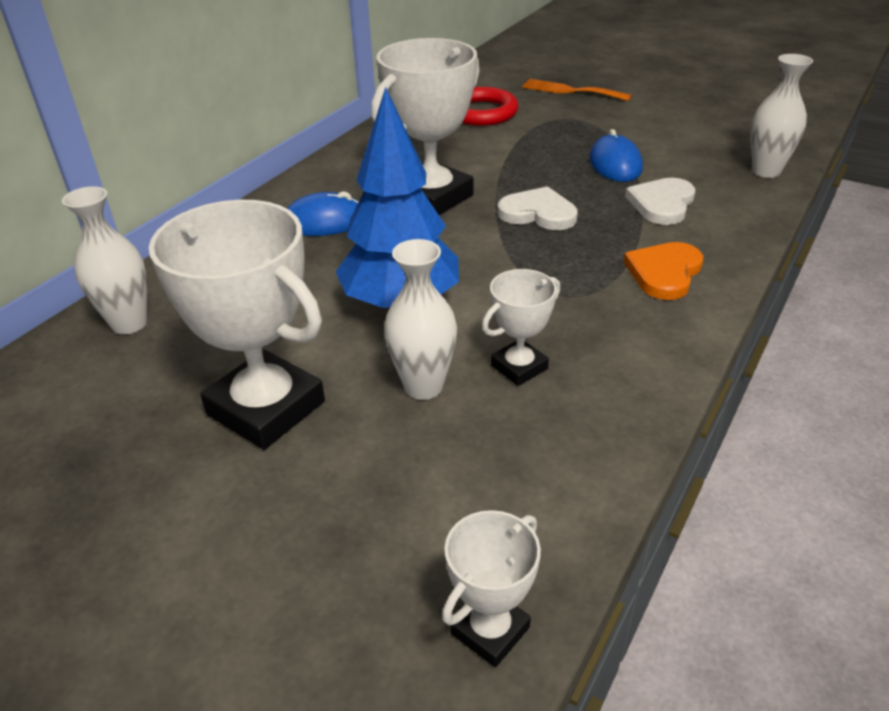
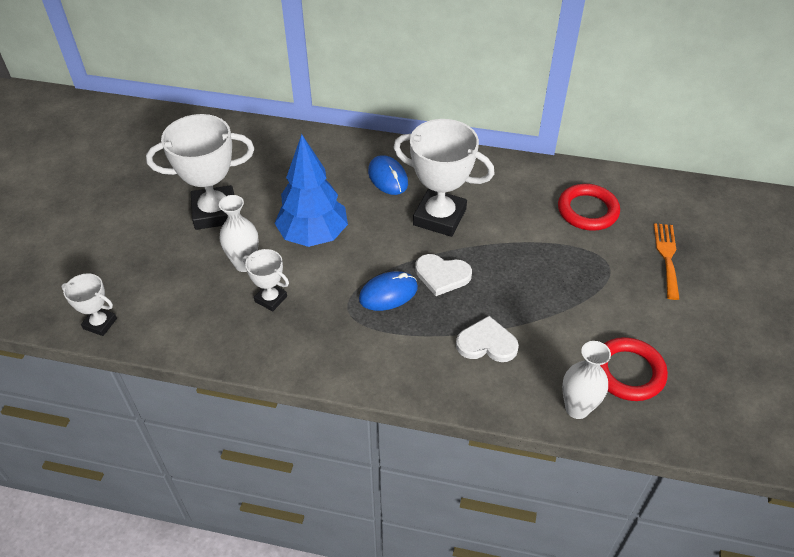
camera: 70 degrees right, 10 degrees up
white vase [62,186,147,335] -> none
white trophy [149,200,325,450] -> white trophy turned 60 degrees clockwise [146,114,254,230]
white heart [497,186,578,230] -> white heart turned 105 degrees clockwise [415,254,472,296]
blue mouse [590,129,643,182] -> blue mouse moved to [359,271,418,311]
orange heart [623,242,703,300] -> none
none -> red ring [600,337,668,401]

